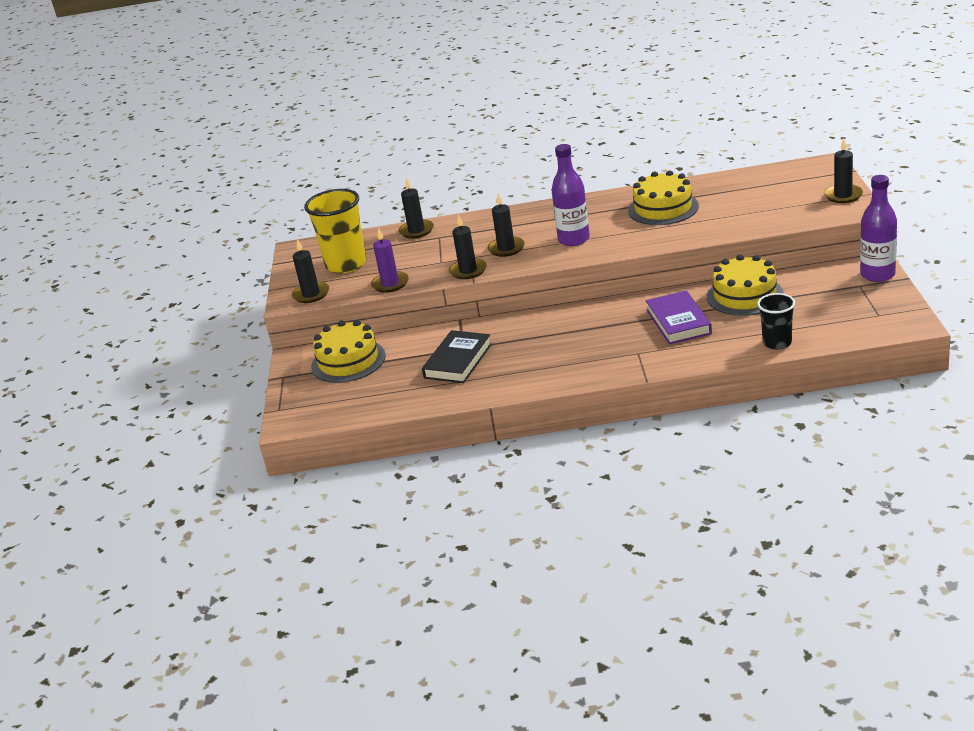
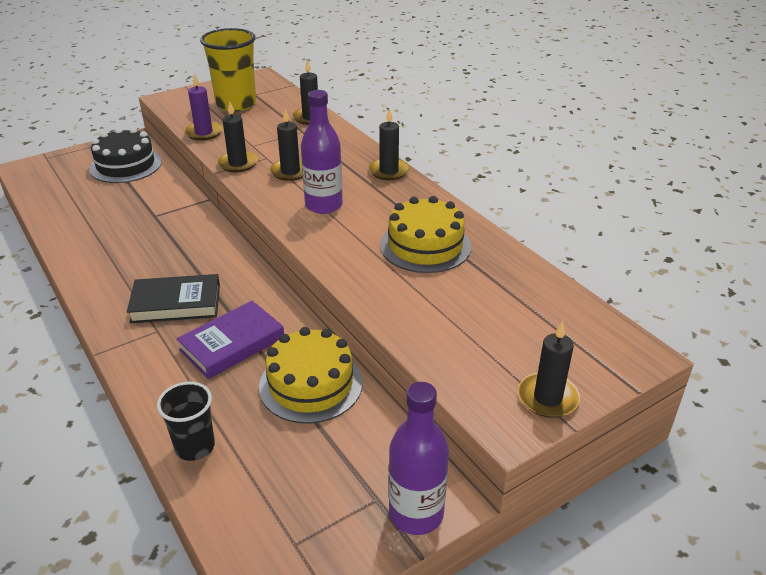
camera: 55 degrees right, 5 degrees up
black candle [292,239,329,303] -> black candle moved to [368,108,410,180]
yellow cake [311,320,386,383] -> black cake [89,128,162,183]
black book [422,330,492,383] -> black book moved to [127,274,220,323]

